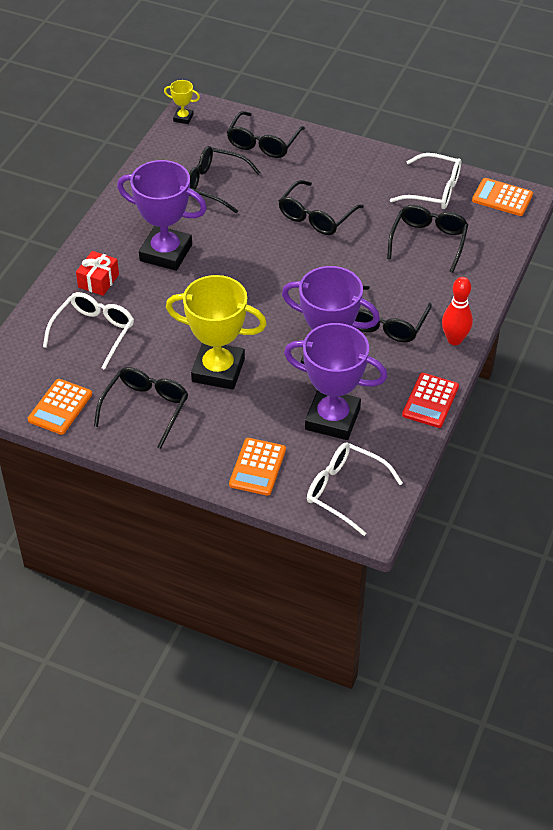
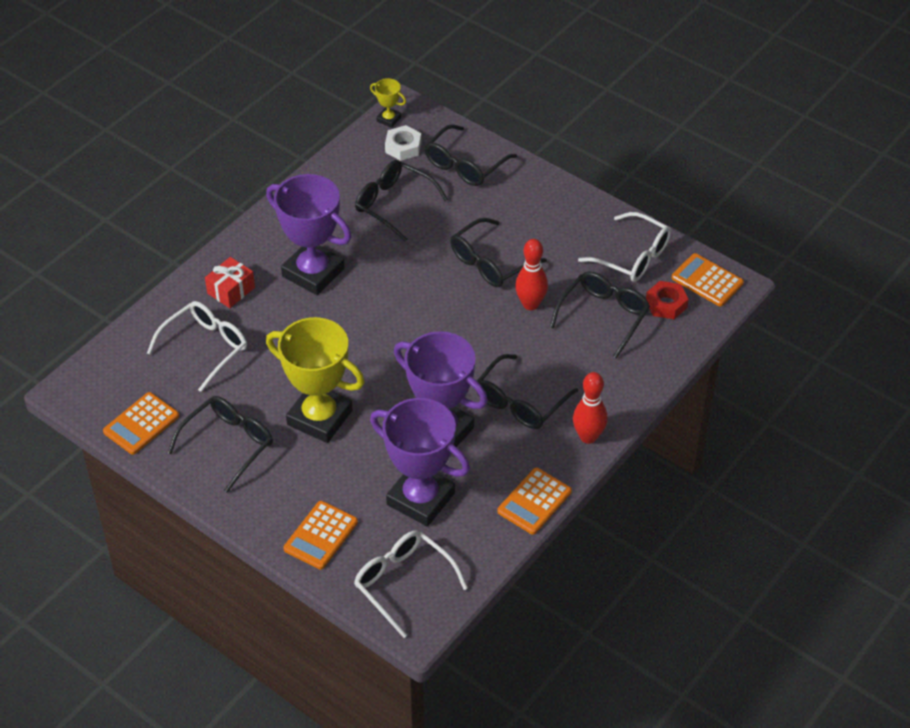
camera: 15 degrees right, 0 degrees up
red calculator [402,373,459,428] -> orange calculator [497,468,572,535]
none -> white nut [385,125,421,161]
none -> red bowling pin [515,239,548,310]
none -> red nut [646,281,689,319]

